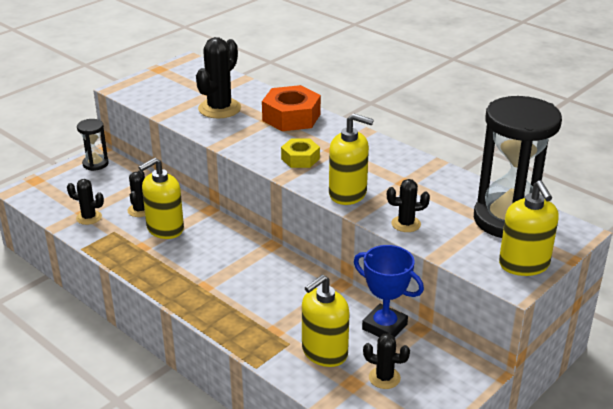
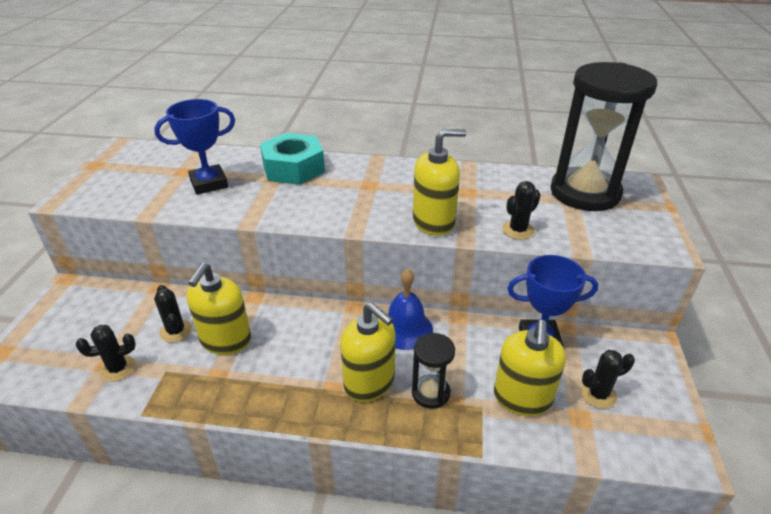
camera: 35 degrees left, 5 degrees up
black hourglass [77,119,109,171] -> black hourglass moved to [412,333,455,409]
black cactus [196,37,241,119] -> blue trophy [154,99,235,195]
orange nut [262,85,321,131] -> turquoise nut [260,133,325,185]
yellow nut [281,139,320,168] -> none
yellow soap dispenser [499,180,559,276] -> yellow soap dispenser moved to [340,303,395,402]
none -> blue bell [388,269,433,350]

